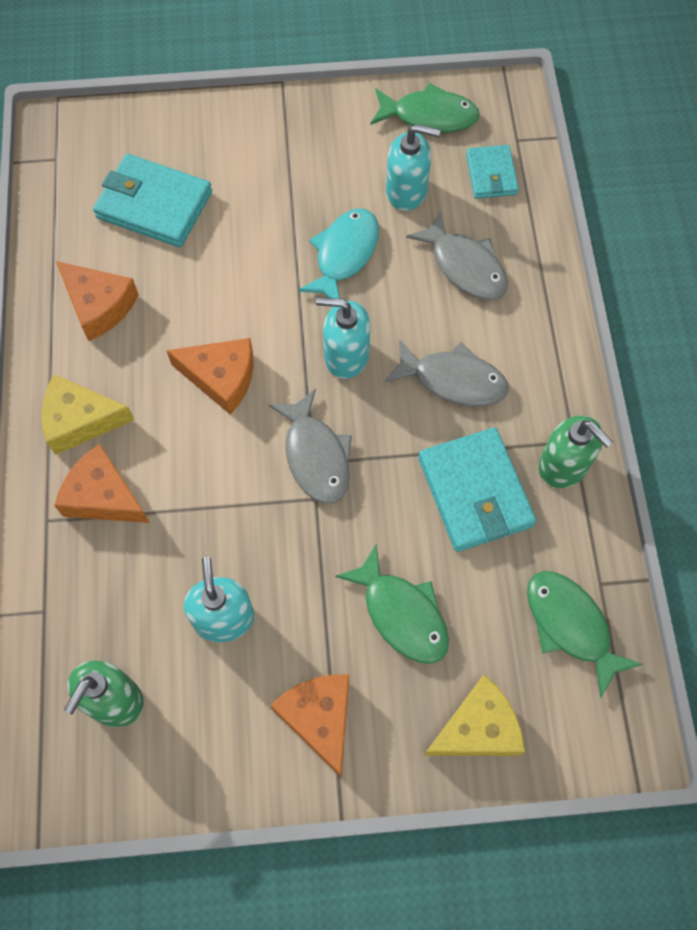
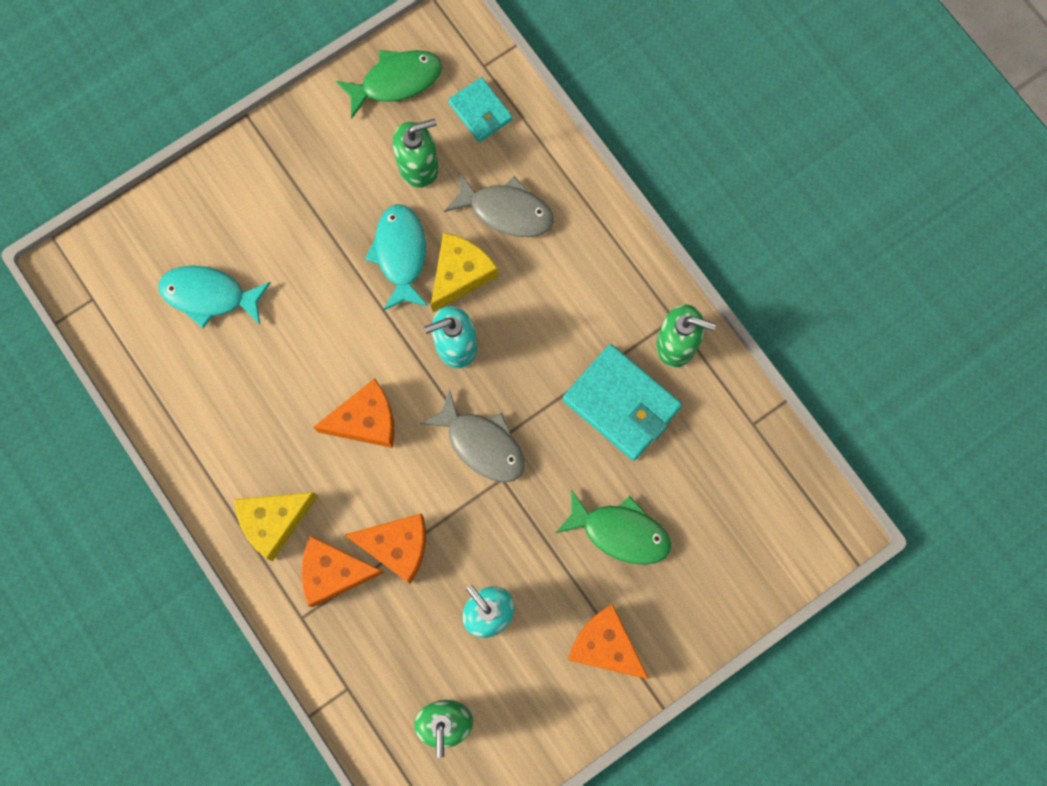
camera: 30 degrees left, 10 degrees up
orange cheese [56,261,139,341] -> orange cheese moved to [345,513,426,584]
turquoise wallet [93,154,212,247] -> turquoise fish [158,265,271,328]
grey fish [385,340,509,406] -> none
turquoise soap dispenser [386,124,440,211] -> green soap dispenser [393,119,439,188]
yellow cheese [424,674,525,756] -> yellow cheese moved to [431,232,498,312]
green fish [527,571,643,698] -> none

